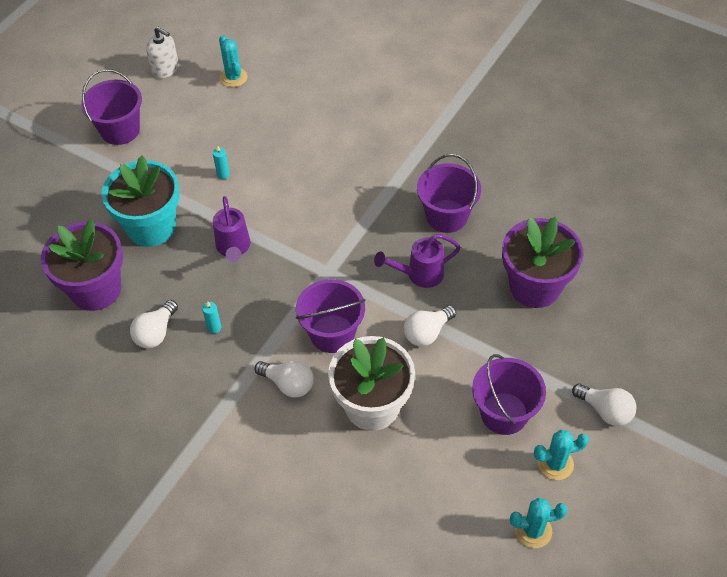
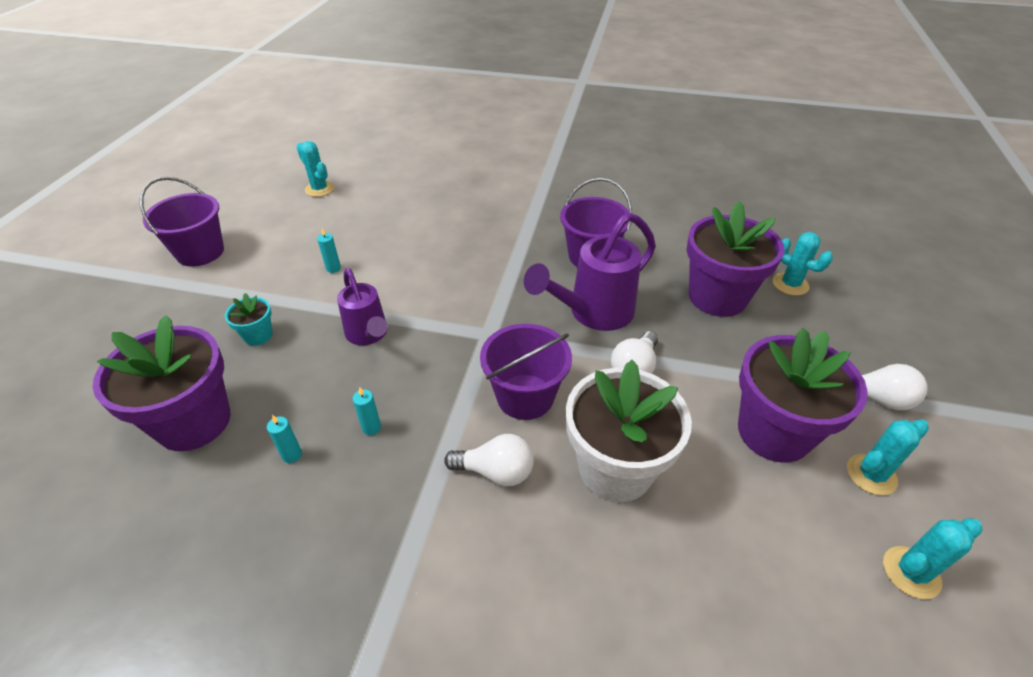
camera: 20 degrees left, 10 degrees down
turquoise flower pot [102,155,179,247] -> turquoise flower pot [225,293,273,346], size x0.45
white light bulb [130,300,178,348] -> turquoise candle [267,415,302,463]
white soap dispenser [146,27,179,78] -> none
purple watering can [374,234,460,288] -> purple watering can [524,212,656,331], size x1.55
purple bucket [472,354,546,435] -> purple flower pot [738,328,868,463]
none -> turquoise cactus [773,232,833,296]

